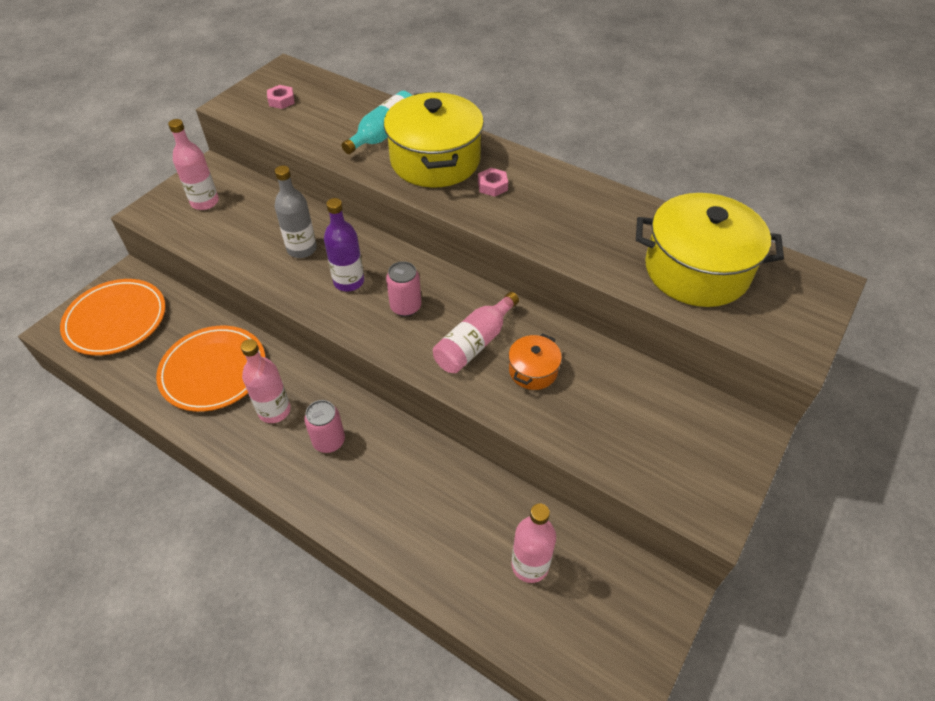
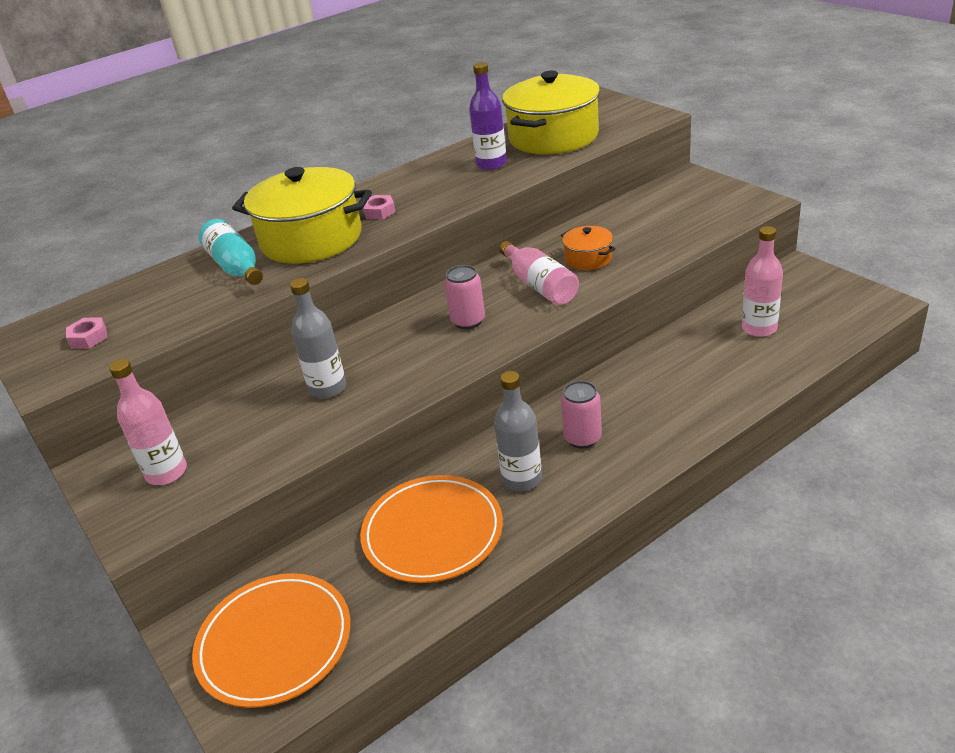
camera: 65 degrees left, 15 degrees down
pink bottle [241,339,291,423] -> grey bottle [494,371,542,491]
purple bottle [324,198,364,291] -> purple bottle moved to [469,62,507,170]

